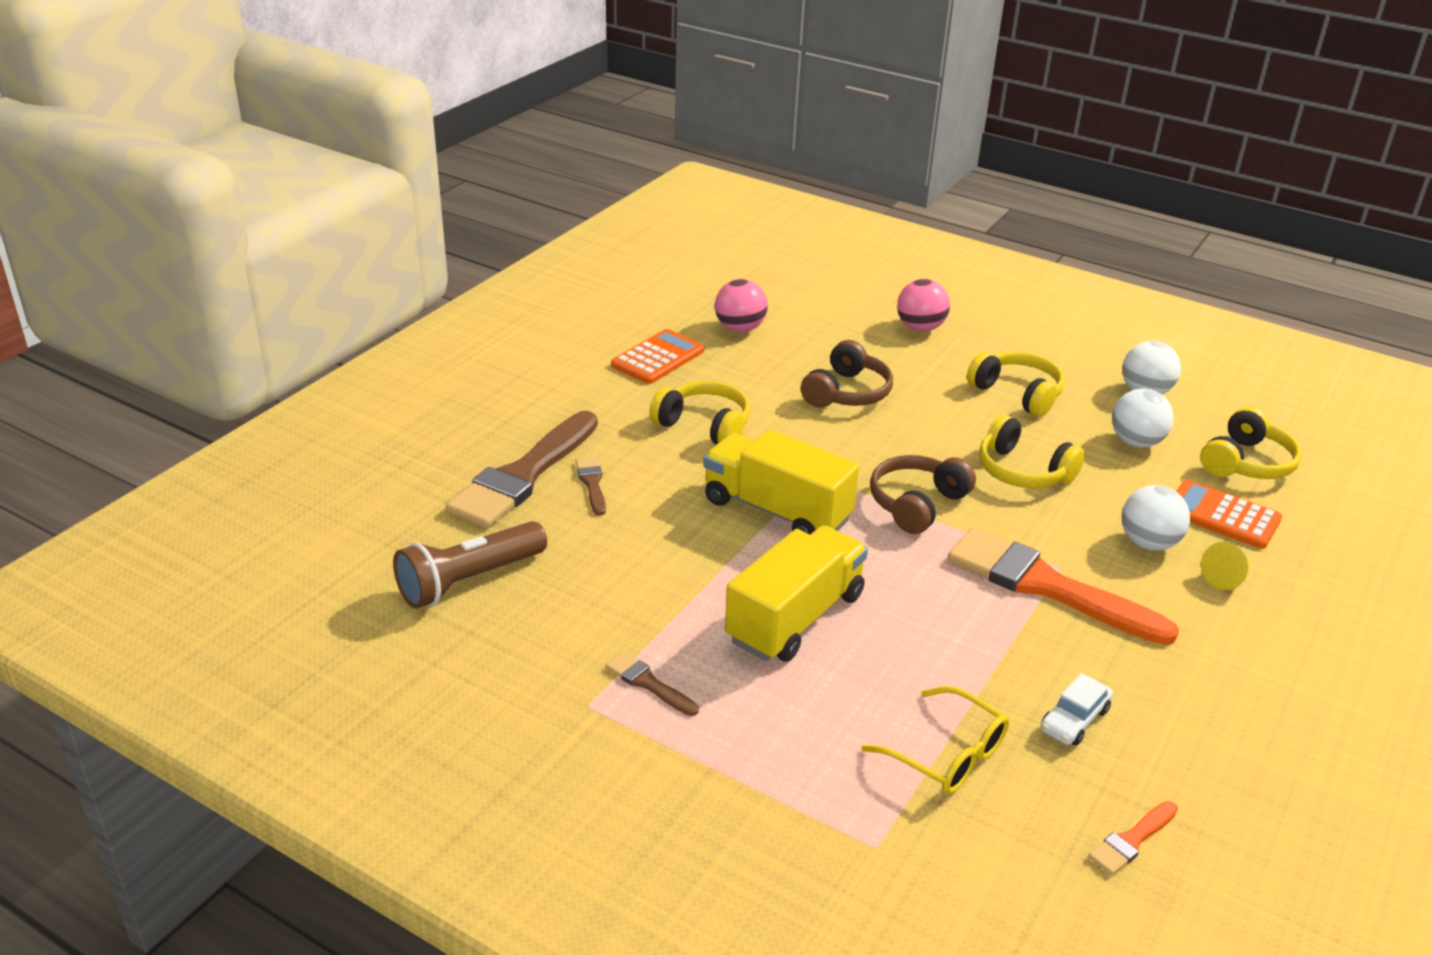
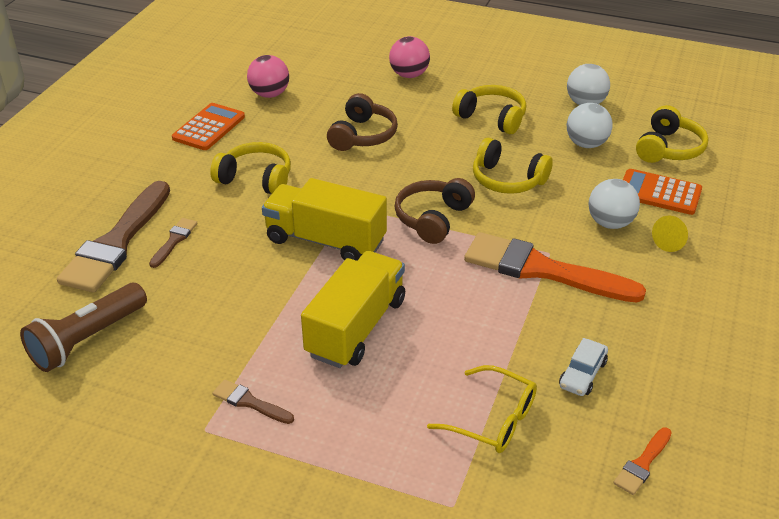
camera: 10 degrees left, 5 degrees up
brown brush [575,457,606,516] -> brown brush turned 45 degrees clockwise [149,218,197,268]

